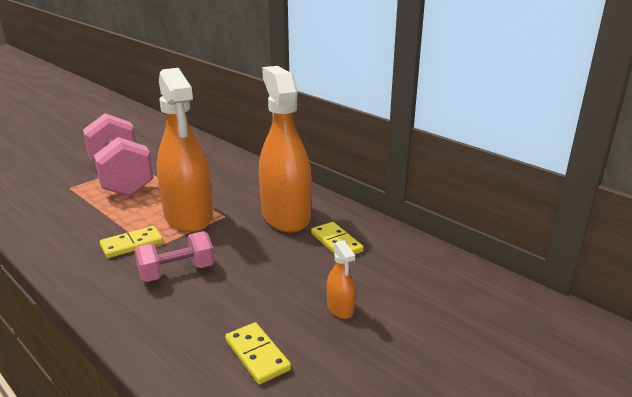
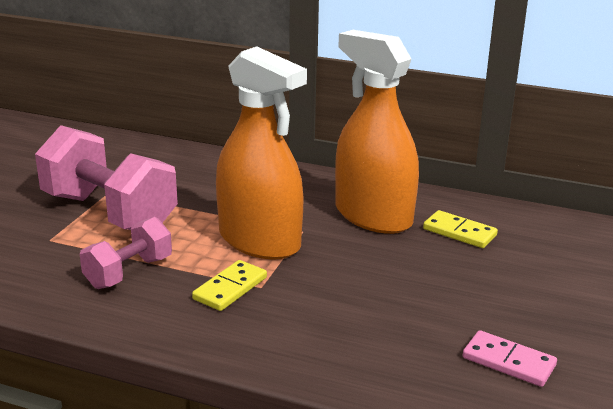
camera: 25 degrees left, 0 degrees up
pink dumbbell [134,231,214,282] -> pink dumbbell moved to [80,217,172,289]
yellow domino [225,322,291,384] -> pink domino [463,330,557,387]
orange spray bottle [327,240,355,319] -> none

